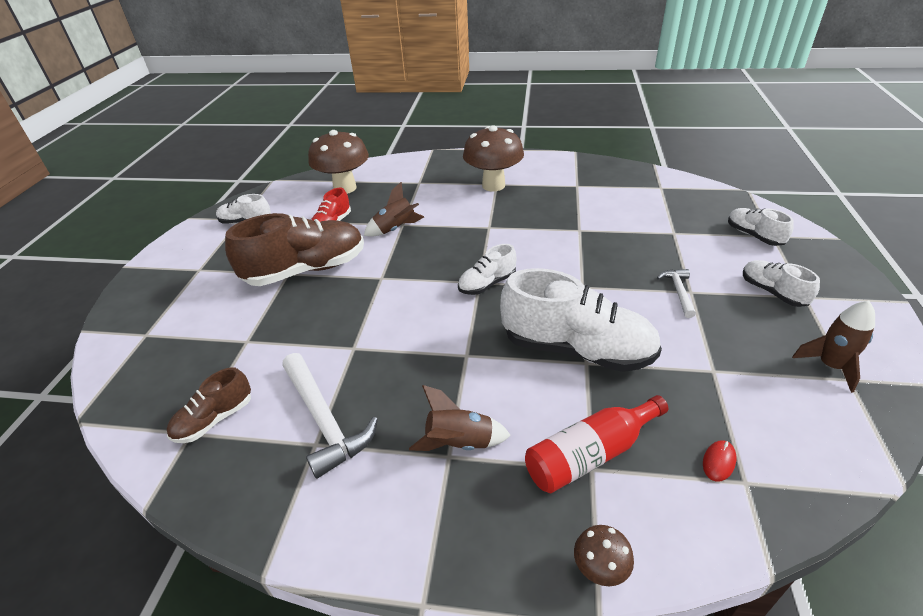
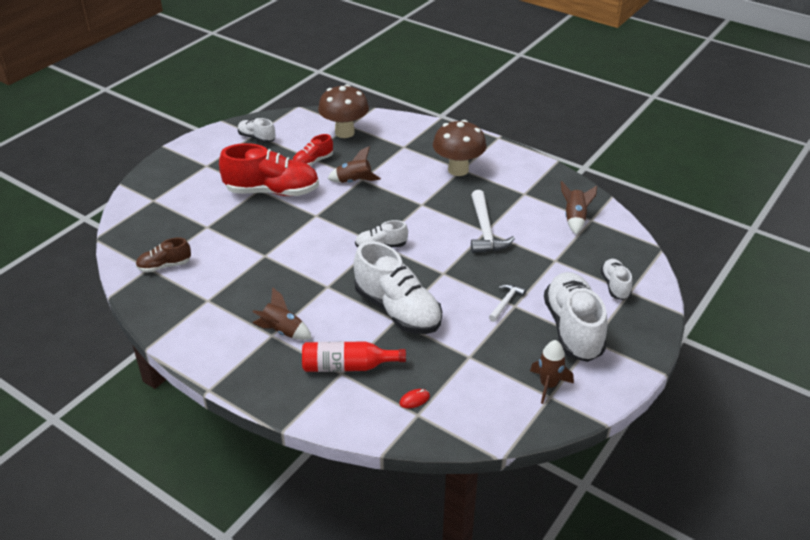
camera: 25 degrees right, 0 degrees up
brown shoe [225,213,364,286] -> red shoe [219,143,319,196]
white hammer [282,353,378,479] -> white hammer moved to [471,190,515,253]
brown mushroom [574,525,634,586] -> none
white shoe [743,260,820,307] -> white shoe [544,272,607,362], size x1.96
none -> brown rocket [561,181,597,235]

